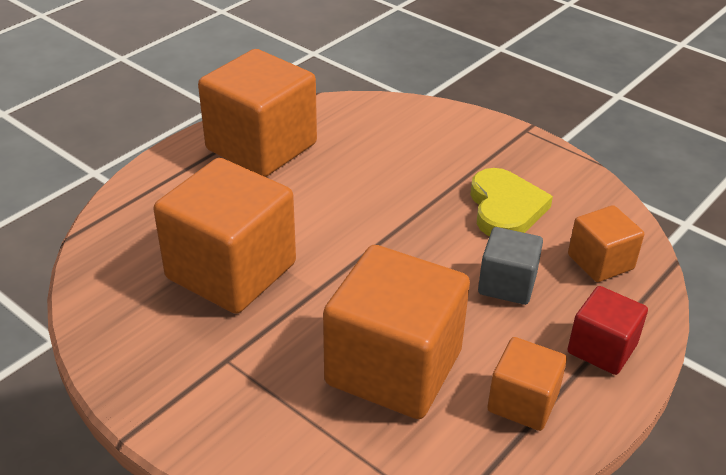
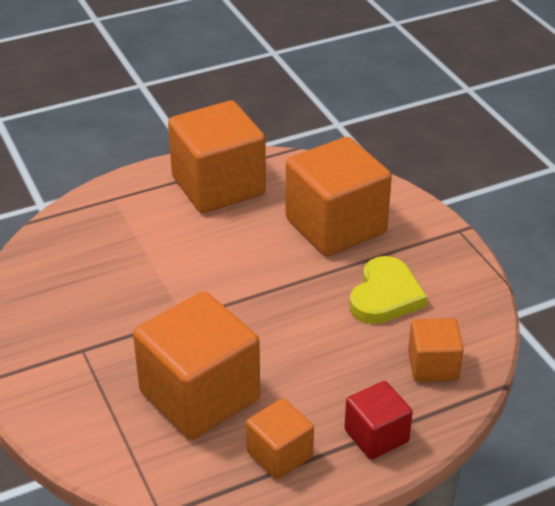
camera: 25 degrees right, 0 degrees up
orange cube [153,158,296,314] -> orange cube moved to [285,137,392,256]
grey cube [478,227,543,305] -> none

